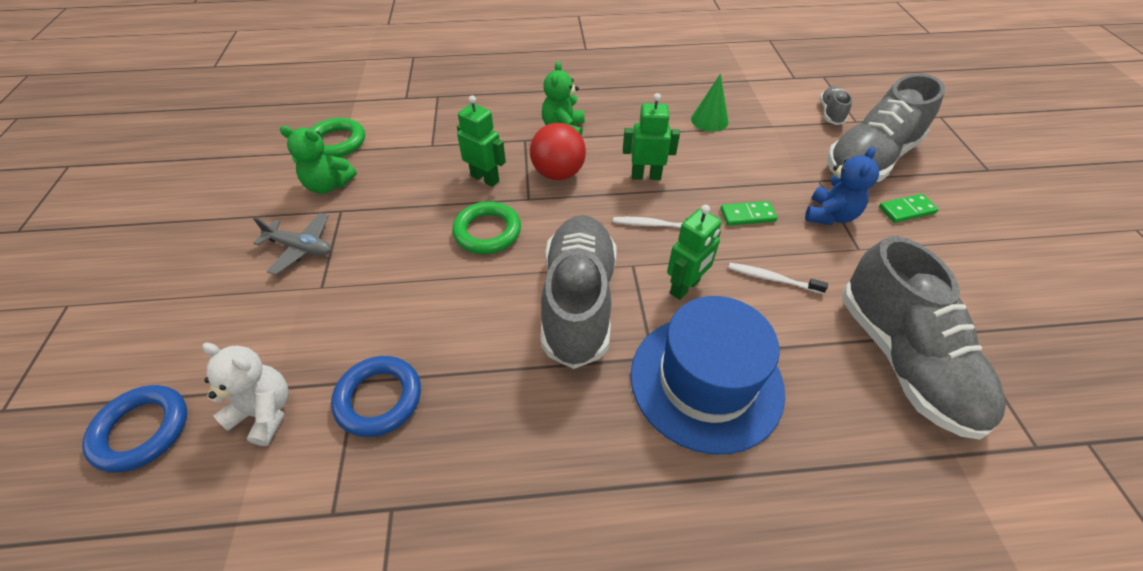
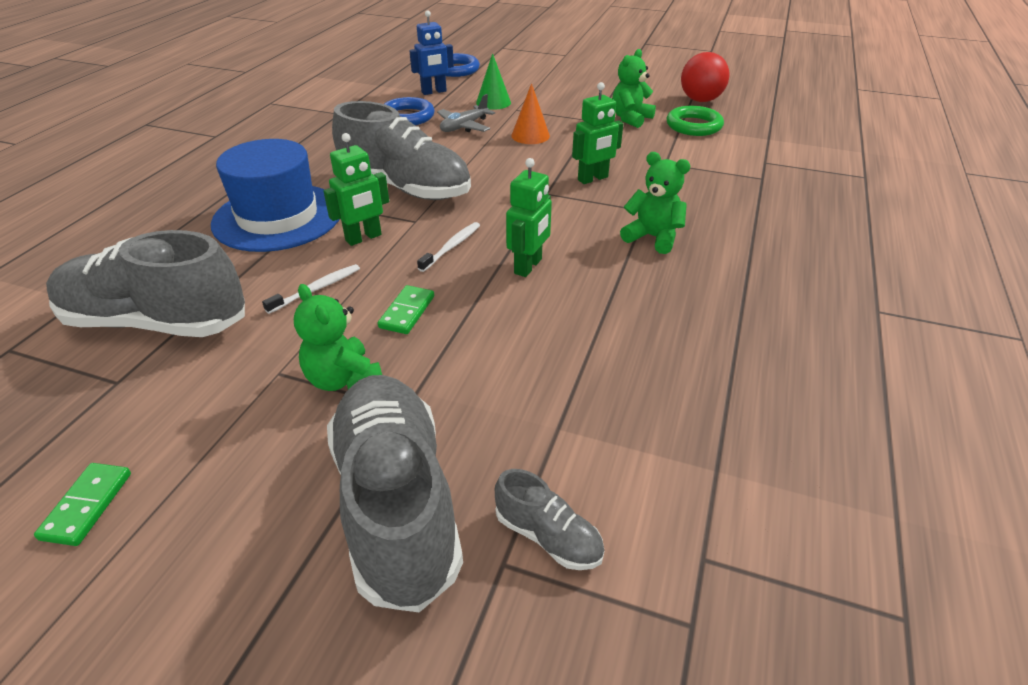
camera: 115 degrees right, 10 degrees down
white teddy bear [202,343,288,446] -> blue robot [409,10,454,95]
grey plane [253,213,331,275] -> grey plane moved to [437,94,495,132]
green ring [452,201,521,254] -> none
red ball [530,123,586,180] -> red ball moved to [681,52,729,102]
green robot [667,205,722,300] -> green robot turned 105 degrees counterclockwise [323,133,389,246]
green cone [691,74,729,132] -> green cone moved to [476,53,511,110]
blue teddy bear [805,147,879,225] -> green teddy bear [294,284,382,391]
green domino [879,194,939,223] -> green domino moved to [34,463,131,546]
none -> orange cone [511,83,550,144]

